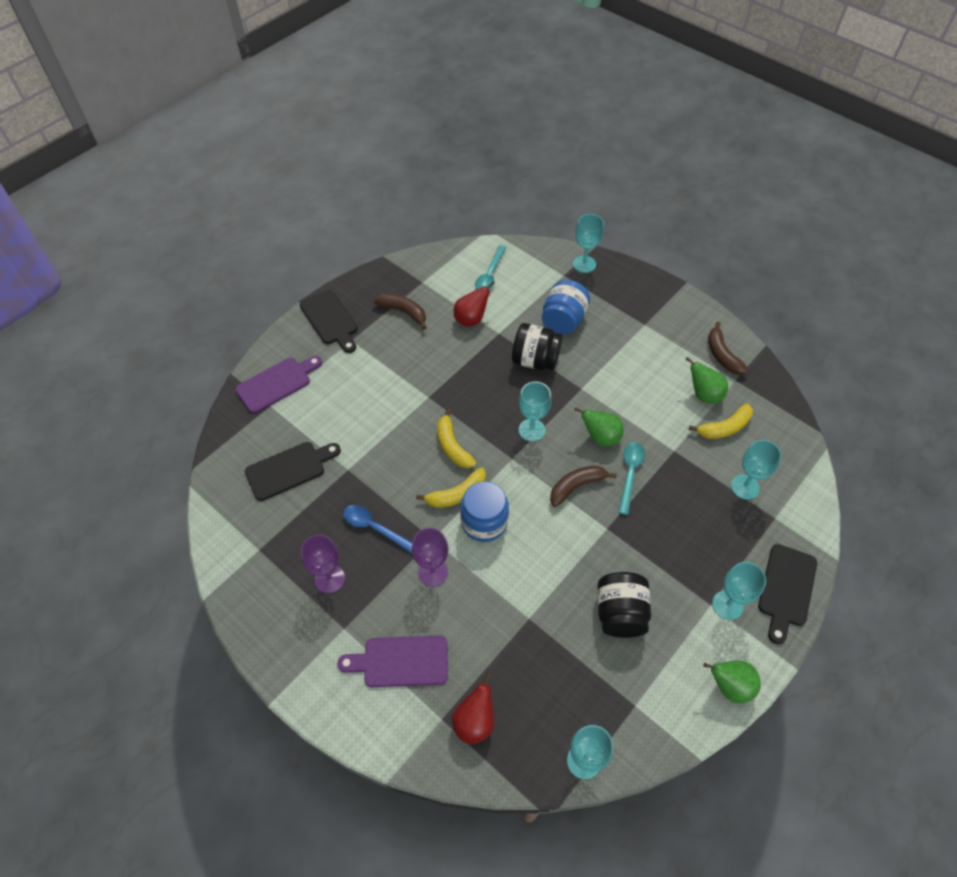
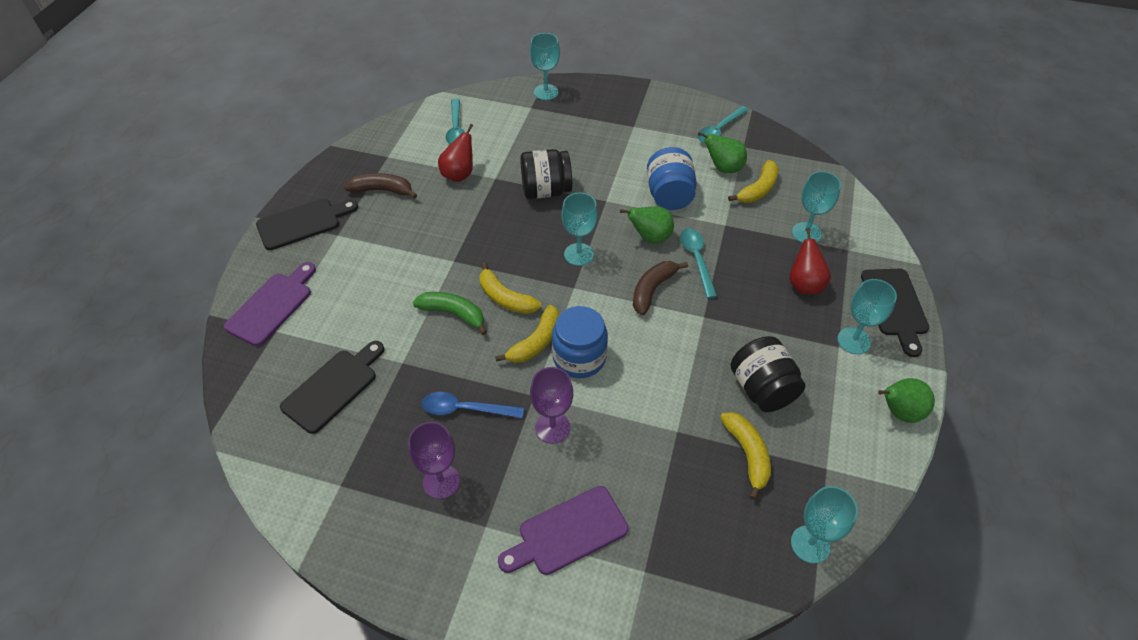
camera: 25 degrees left, 5 degrees down
black cutting board [300,290,358,353] -> black cutting board turned 60 degrees counterclockwise [256,199,358,250]
red pear [452,673,494,744] -> red pear moved to [790,228,831,294]
blue jar [542,280,590,334] -> blue jar moved to [647,147,697,210]
brown banana [708,322,748,375] -> turquoise spoon [697,106,749,143]
none -> green banana [413,292,487,335]
none -> yellow banana [720,412,771,500]

